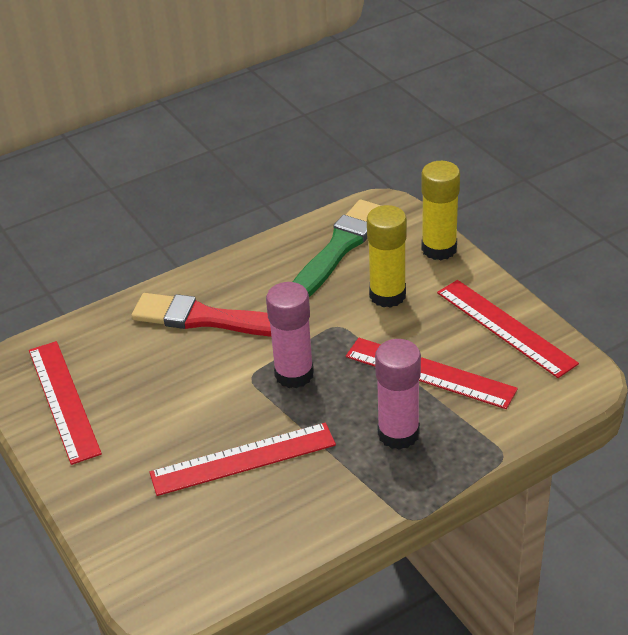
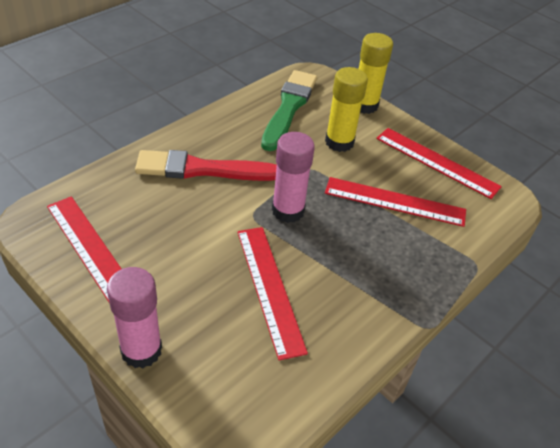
camera: 20 degrees left, 5 degrees up
red ruler [149,423,336,496] -> red ruler turned 75 degrees counterclockwise [237,227,308,360]
pink glue stick [375,339,421,450] -> pink glue stick moved to [107,267,162,368]

